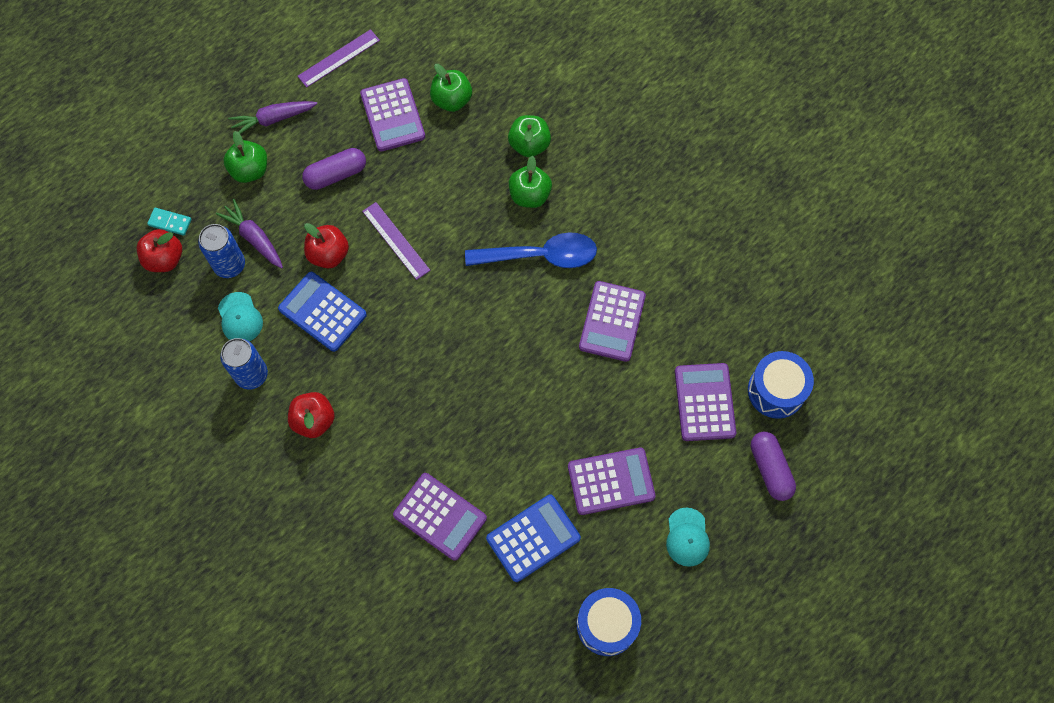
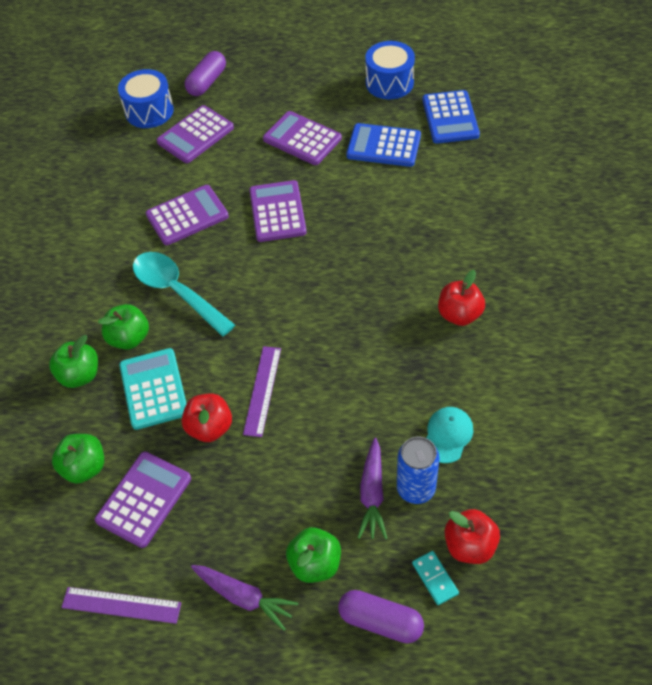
camera: 130 degrees left, 15 degrees down
blue can [220,338,268,390] -> none
blue calculator [278,272,367,352] -> blue calculator moved to [422,90,480,144]
purple capsule [302,148,366,190] -> purple capsule moved to [338,590,424,643]
red apple [304,223,349,269] -> red apple moved to [182,394,232,442]
purple calculator [393,473,487,561] -> purple calculator moved to [249,180,307,242]
blue spoon [465,232,597,268] -> turquoise spoon [133,252,235,336]
turquoise cap [666,507,710,567] -> none
none -> turquoise calculator [119,348,187,430]

